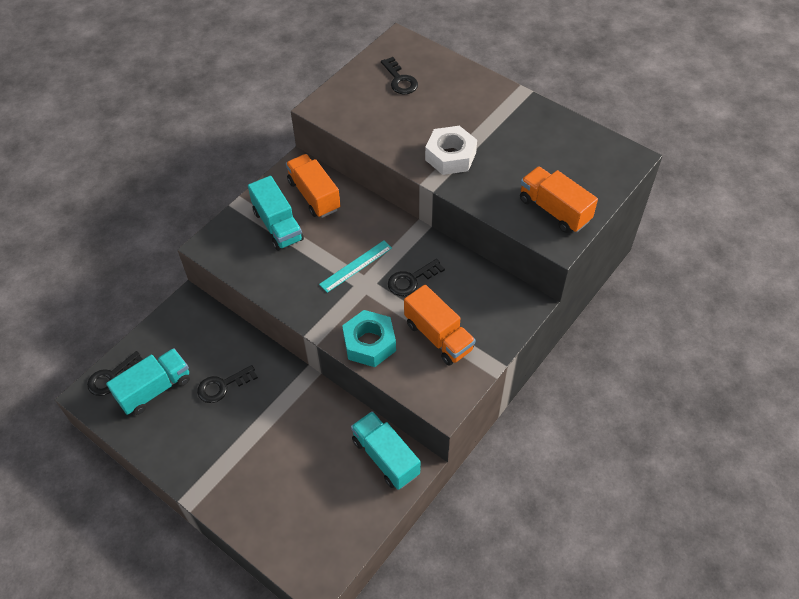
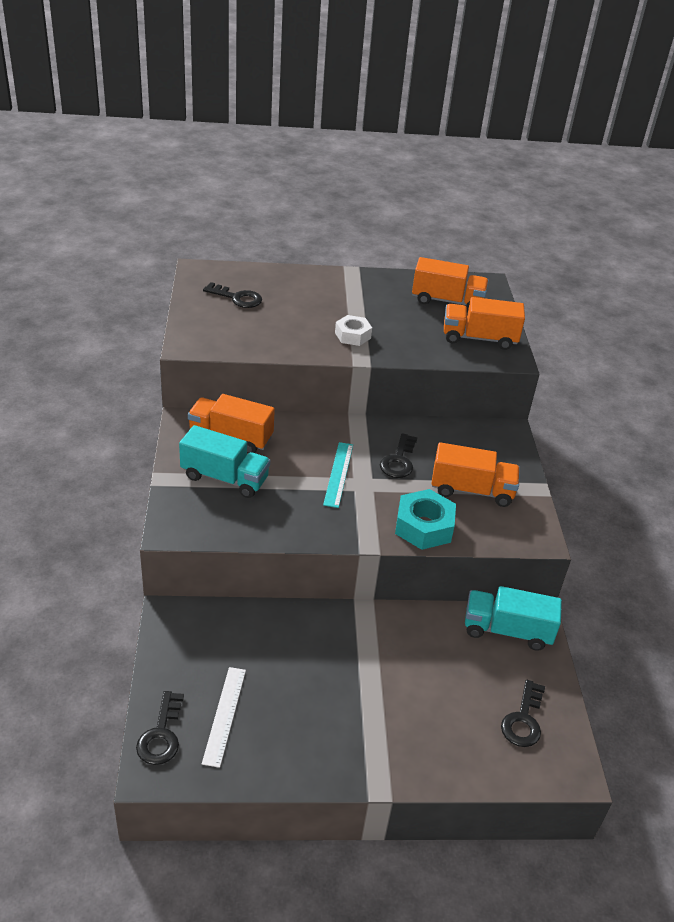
camera: 45 degrees left, 15 degrees down
turquoise truck [106,348,190,415] -> white ruler [202,667,246,768]
black key [197,365,258,403] -> black key moved to [501,680,545,747]
white nut [425,126,477,175] -> white nut [335,315,372,346], size x0.65
none -> orange truck [412,257,489,310]

